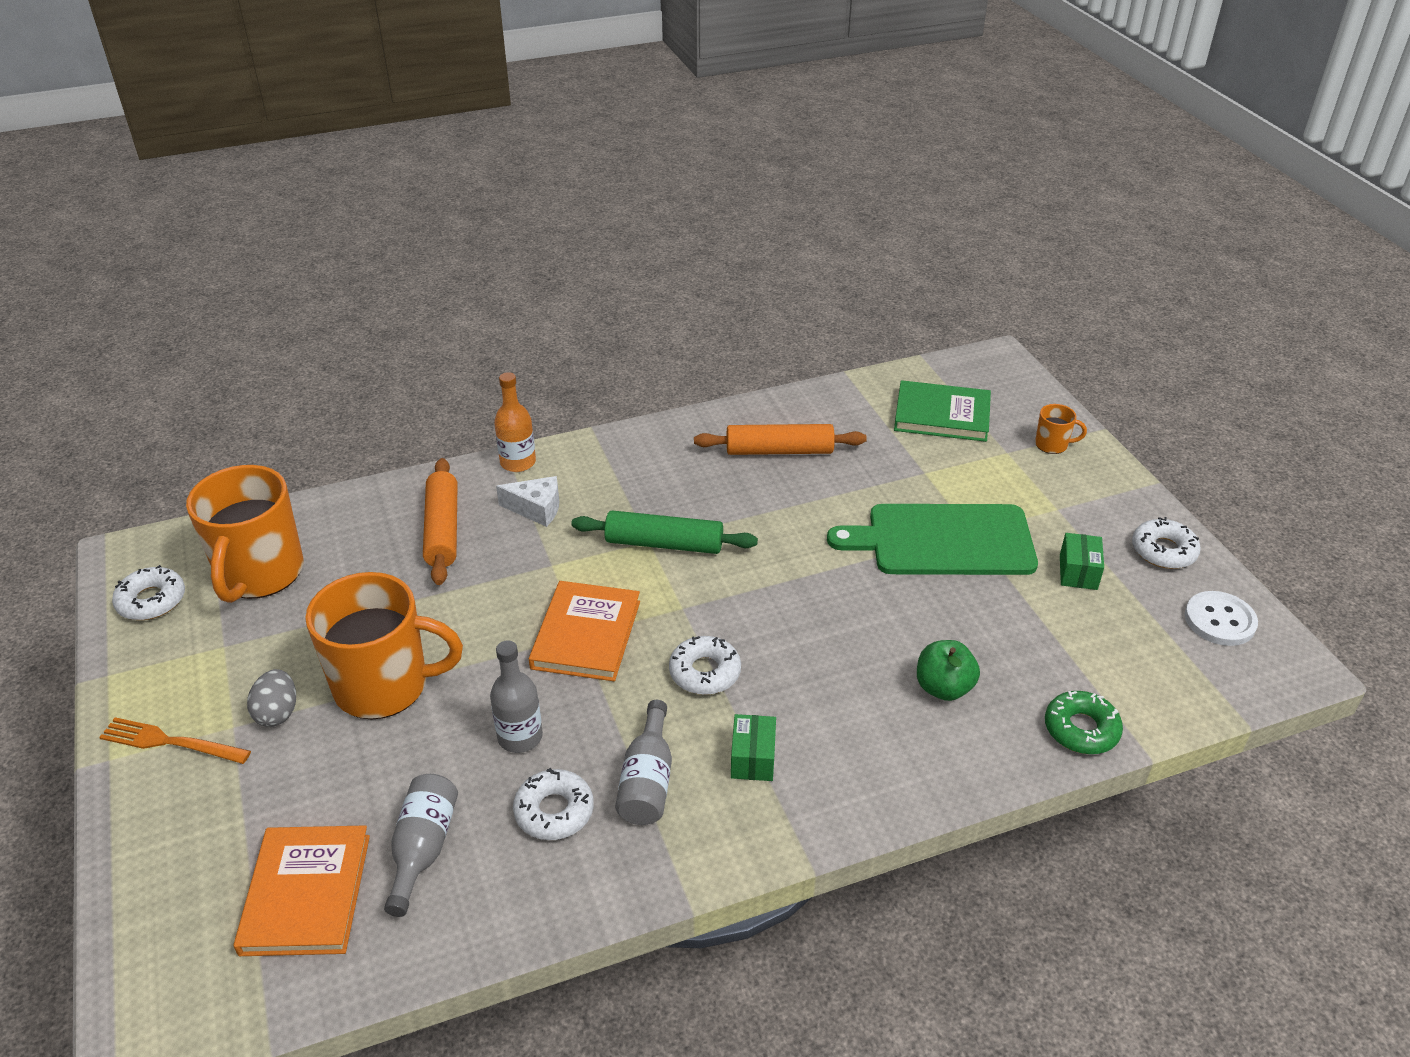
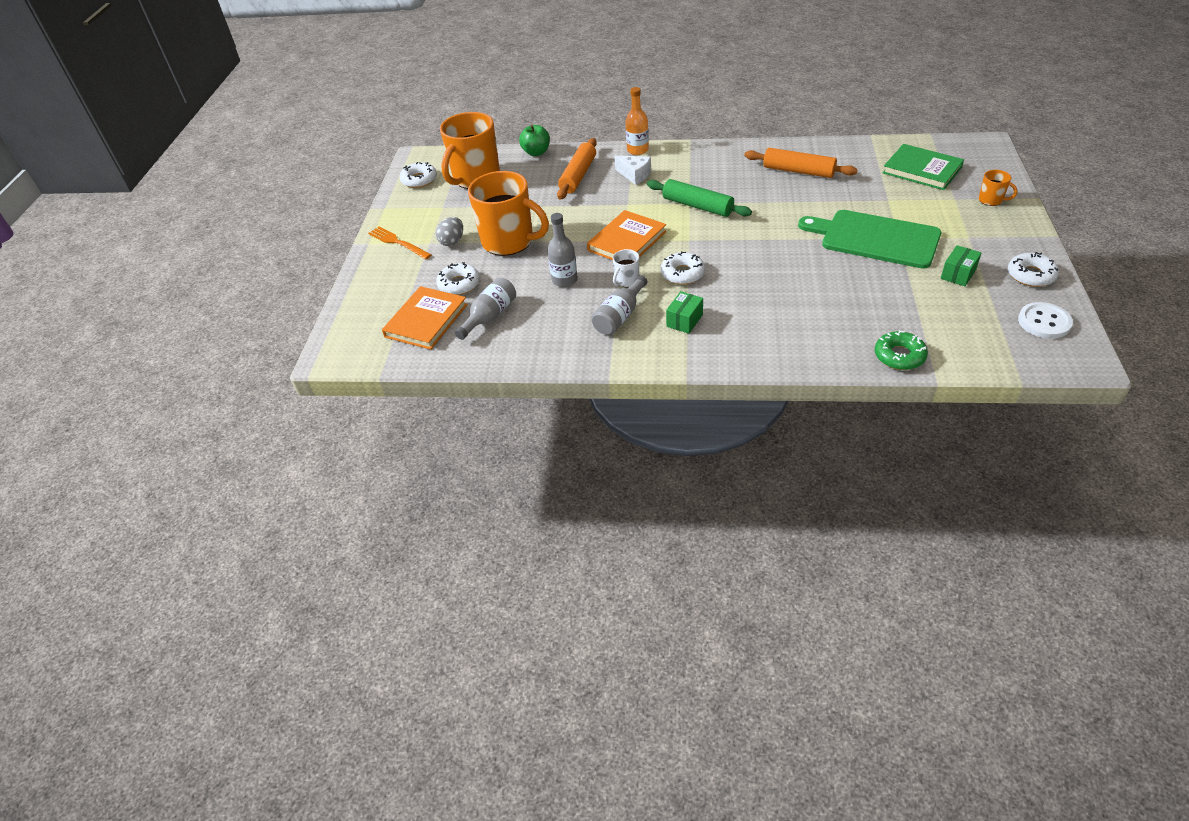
camera: 30 degrees right, 5 degrees up
white donut [513,768,594,840] -> white donut moved to [436,262,480,295]
green apple [917,640,980,701] -> green apple moved to [519,125,550,156]
none -> white mug [613,249,639,287]

